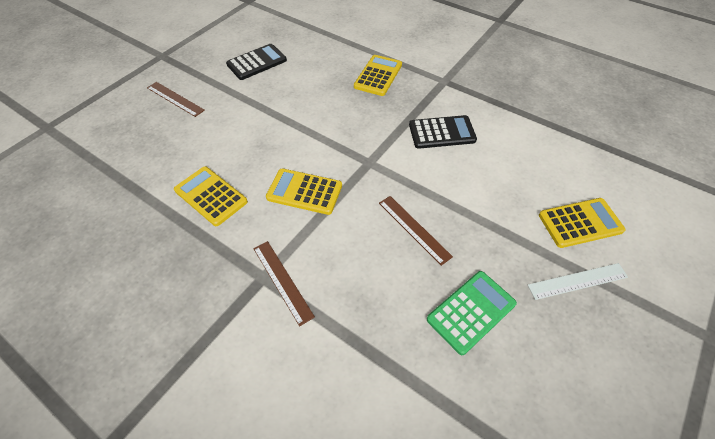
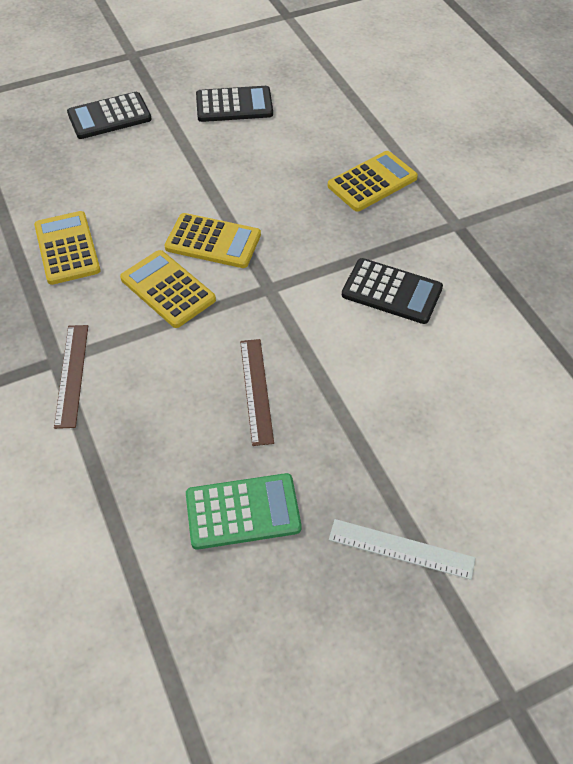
camera: 30 degrees right, 0 degrees up
brown ruler [147,82,205,117] -> black calculator [67,92,152,139]
yellow calculator [539,198,626,248] -> yellow calculator moved to [165,213,261,268]

